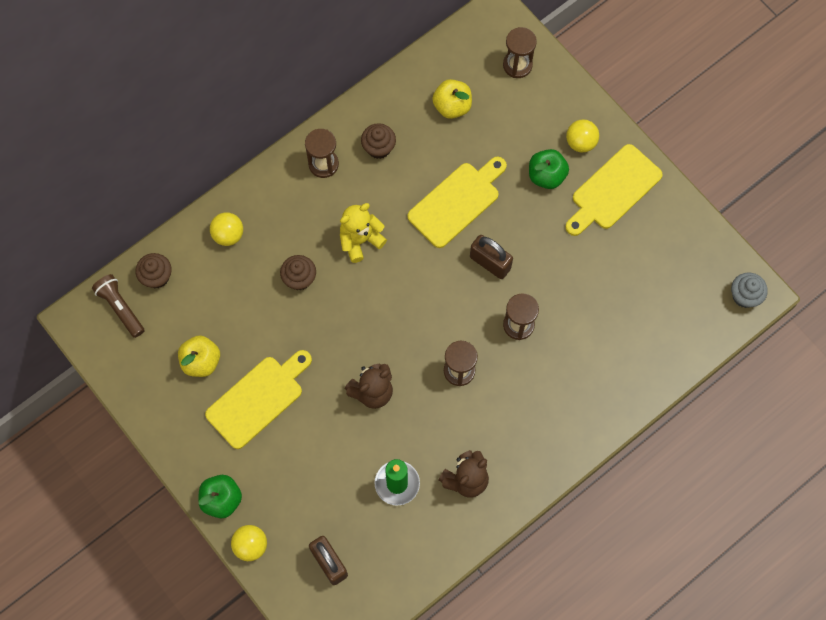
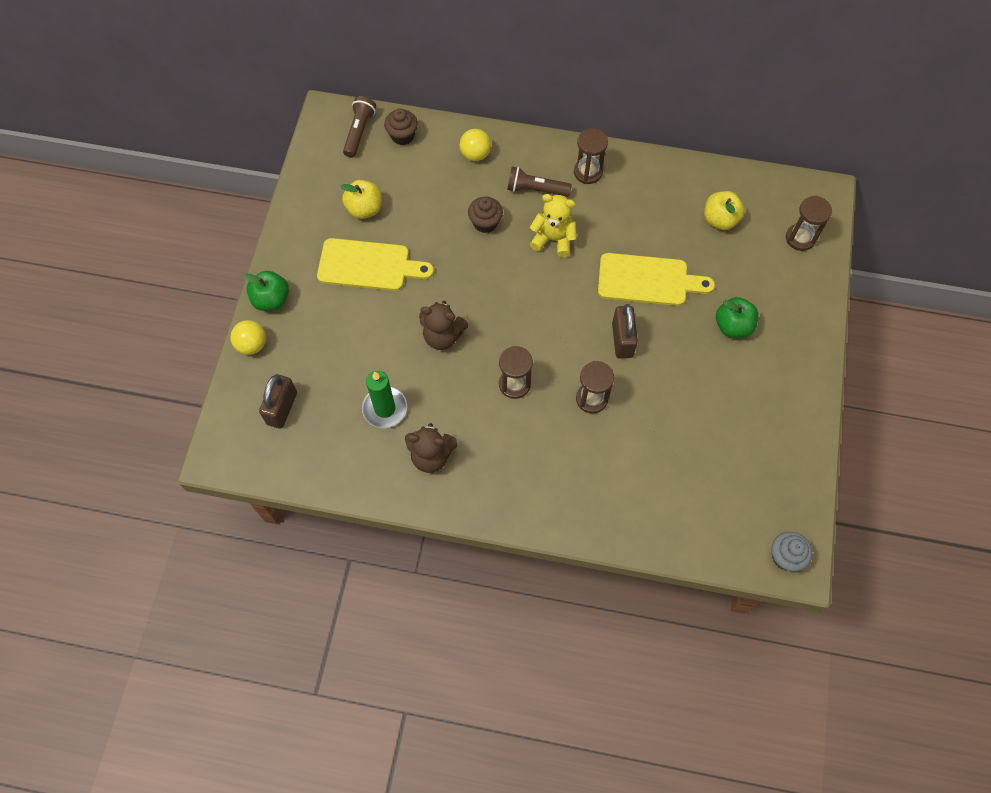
camera: 50 degrees right, 5 degrees down
brown cupcake [361,123,396,159] -> none
yellow cutting board [565,144,663,236] -> none
yellow ball [566,119,599,152] -> none
none -> brown flashlight [507,167,572,197]

